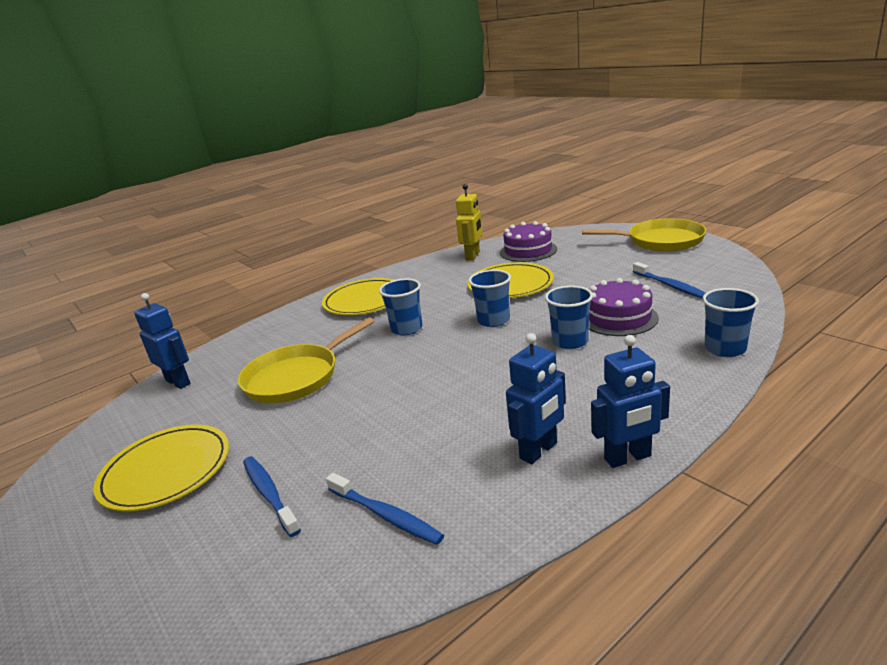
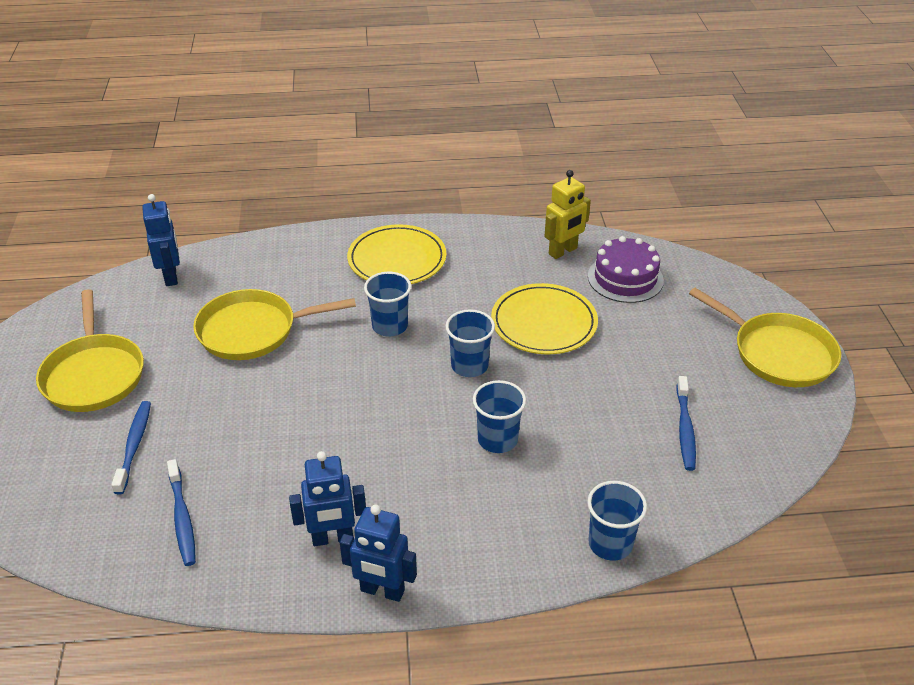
camera: 30 degrees right, 15 degrees up
yellow plate [93,424,229,512] -> yellow pan [36,289,144,412]
purple cake [589,278,659,336] -> none

